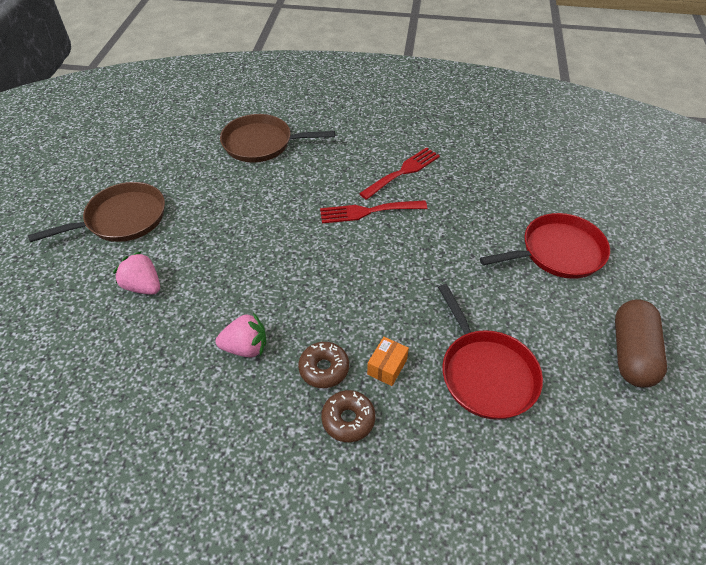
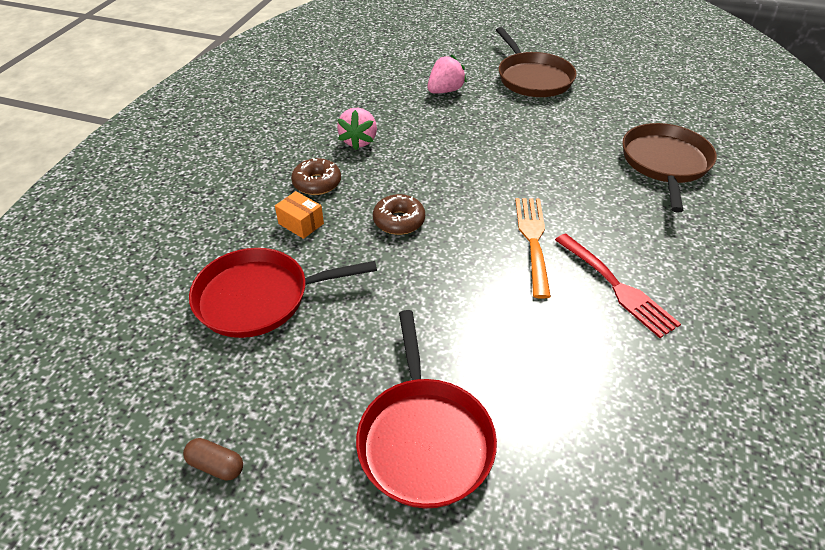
camera: 100 degrees right, 5 degrees down
red fork [320,200,427,224] -> orange fork [515,198,551,299]
brown donut [321,390,376,442] -> brown donut moved to [373,194,425,235]
brown capsule [615,299,667,388] -> brown capsule [183,438,243,480], size x0.45

